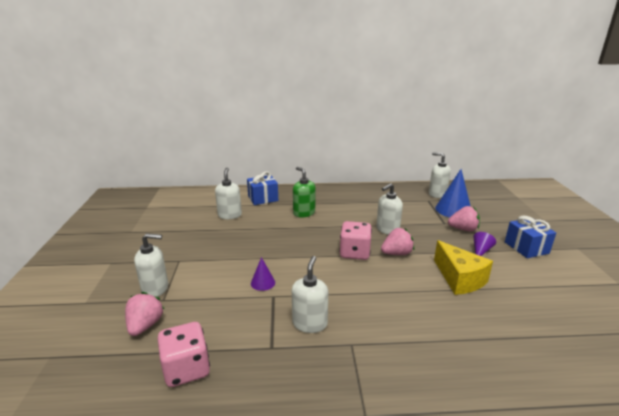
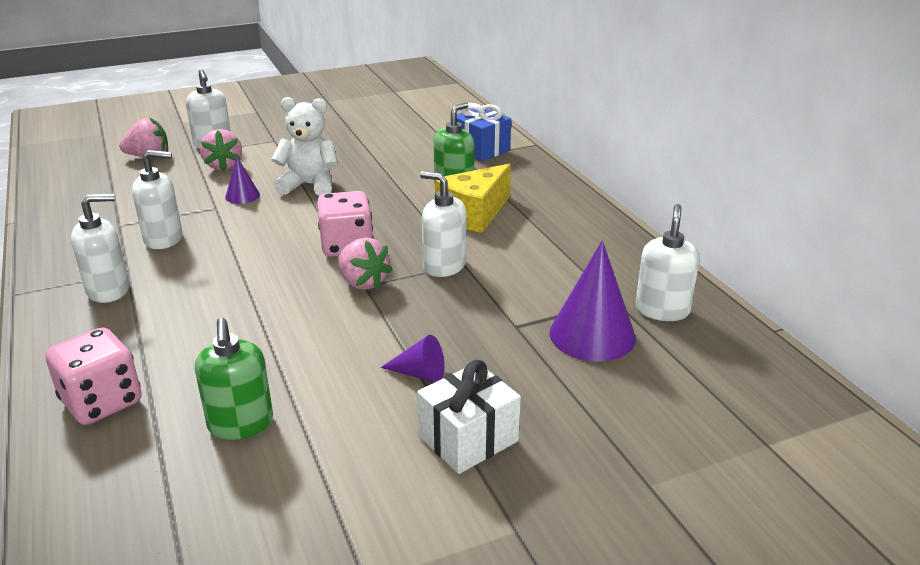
camera: 70 degrees right, 5 degrees up
pink dice [158,322,210,387] -> pink dice moved to [46,327,142,425]
white soap dispenser [215,168,242,219] -> white soap dispenser moved to [71,194,129,303]
yellow cheese [434,240,493,295] -> yellow cheese moved to [435,164,511,233]
blue cone [435,169,471,217] -> purple cone [549,241,636,362]
pink strawberry [448,206,480,231] -> pink strawberry moved to [200,129,242,171]
blue gift [505,216,556,258] -> white gift [417,360,521,474]
none -> green soap dispenser [195,318,273,440]
none -> white teddy bear [271,97,338,196]

